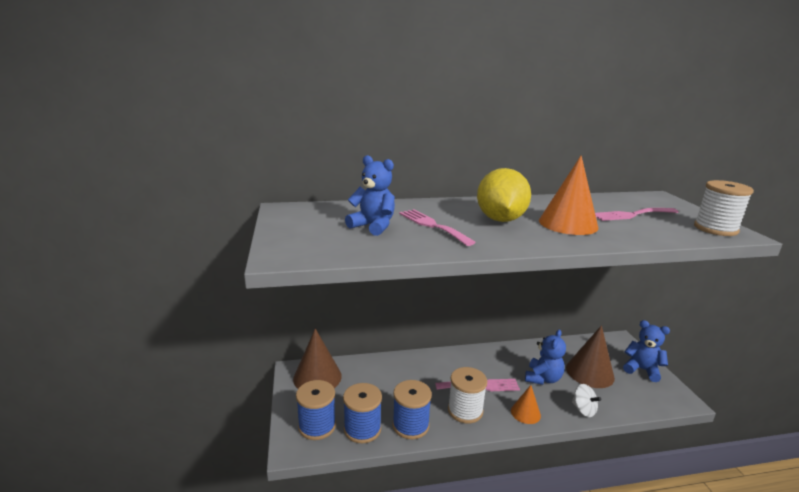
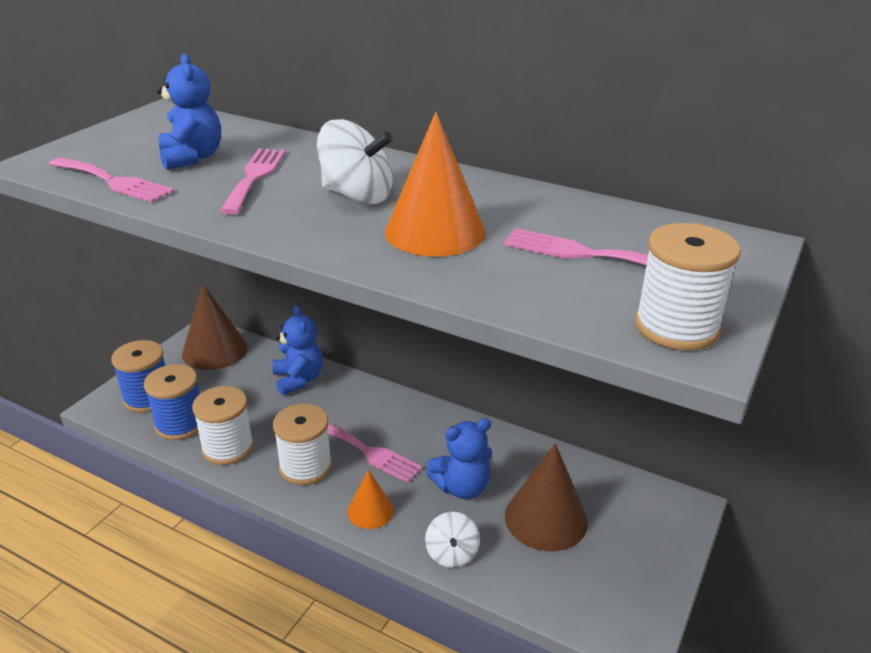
camera: 40 degrees right, 10 degrees up
blue spool [392,380,432,439] -> white spool [192,386,254,465]
yellow lemon [477,168,531,222] -> white spinning top [317,119,393,205]
blue teddy bear [623,320,670,382] -> blue teddy bear moved to [273,305,323,395]
none -> pink fork [49,157,175,203]

